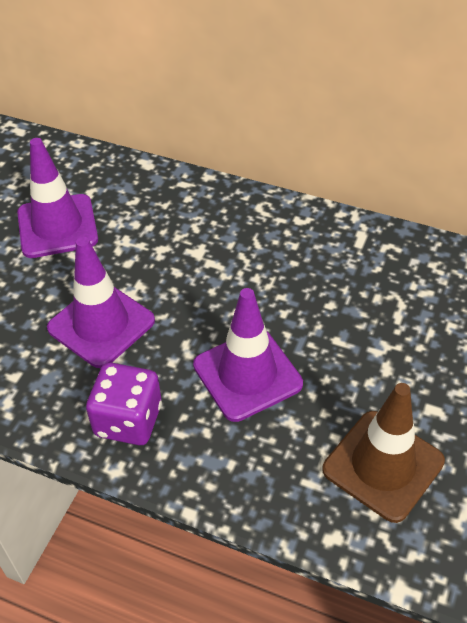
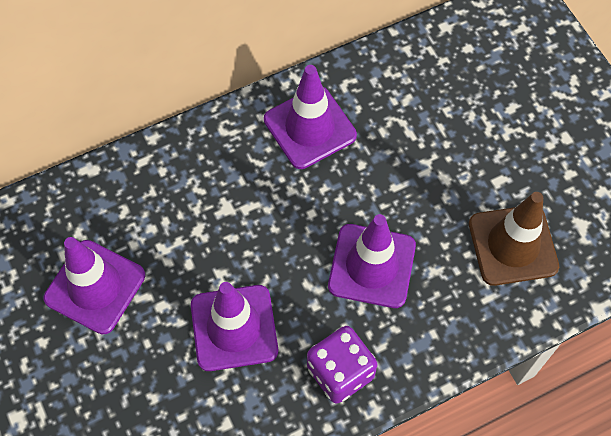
camera: 50 degrees left, 15 degrees up
none -> purple traffic cone [264,65,357,169]

